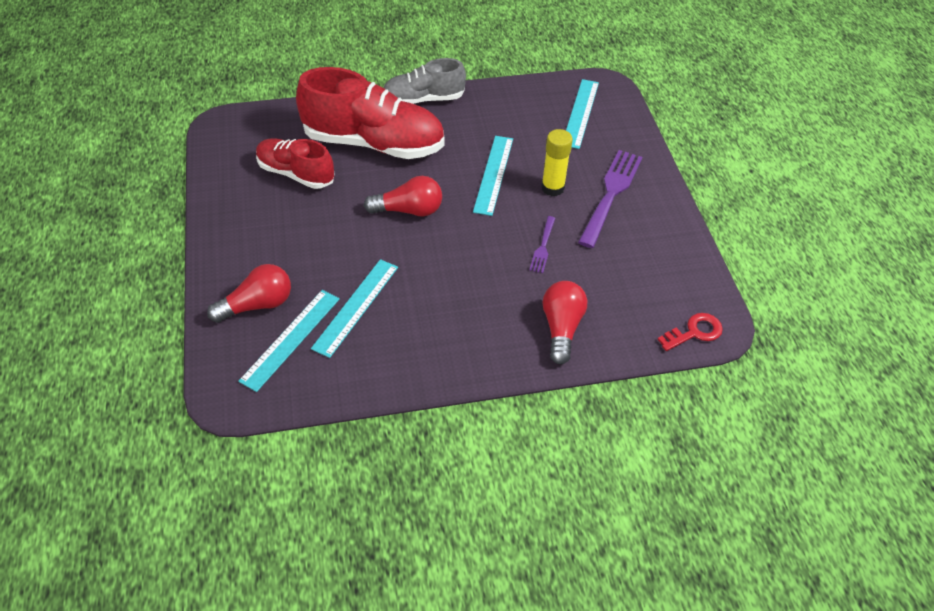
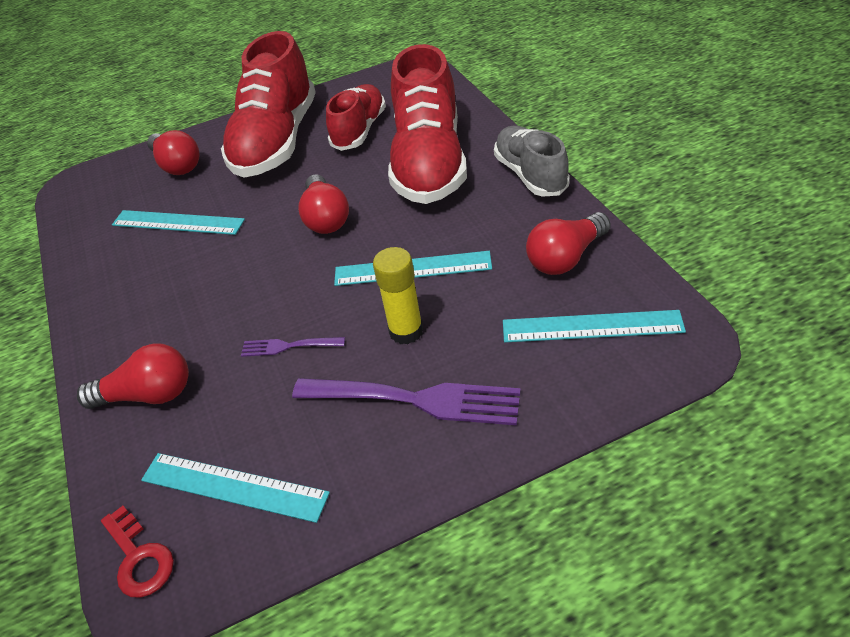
camera: 85 degrees right, 5 degrees down
turquoise ruler [238,290,340,392] -> turquoise ruler moved to [141,453,330,523]
none -> red shoe [221,31,316,178]
none -> red light bulb [526,212,611,275]

